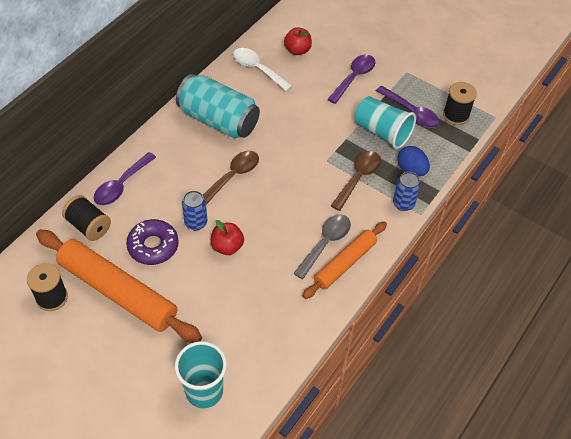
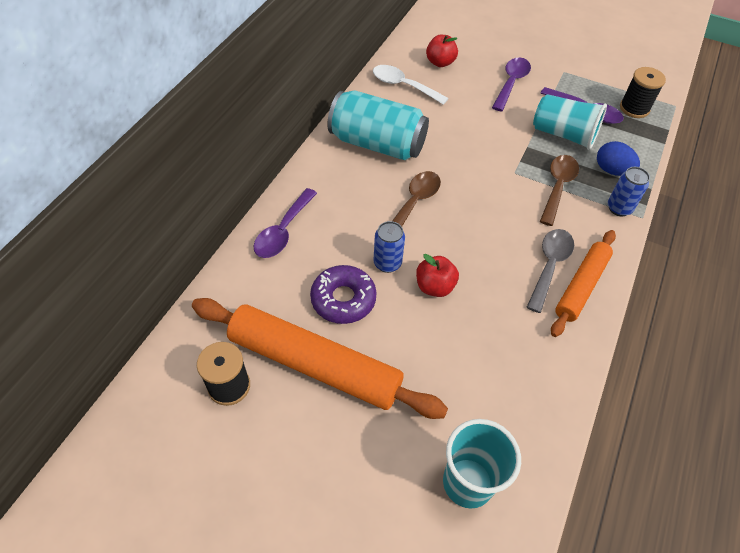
camera: 10 degrees left, 0 degrees up
black spool [62,195,111,241] -> none

